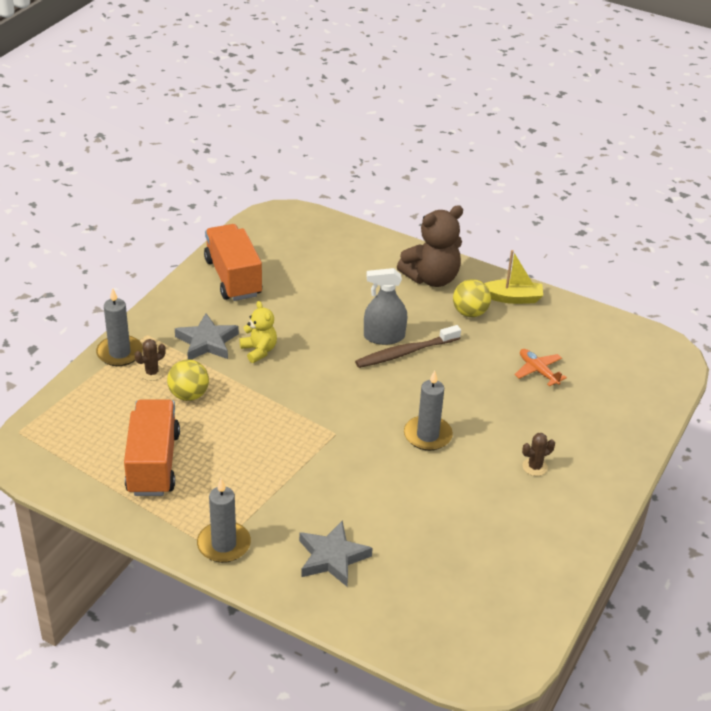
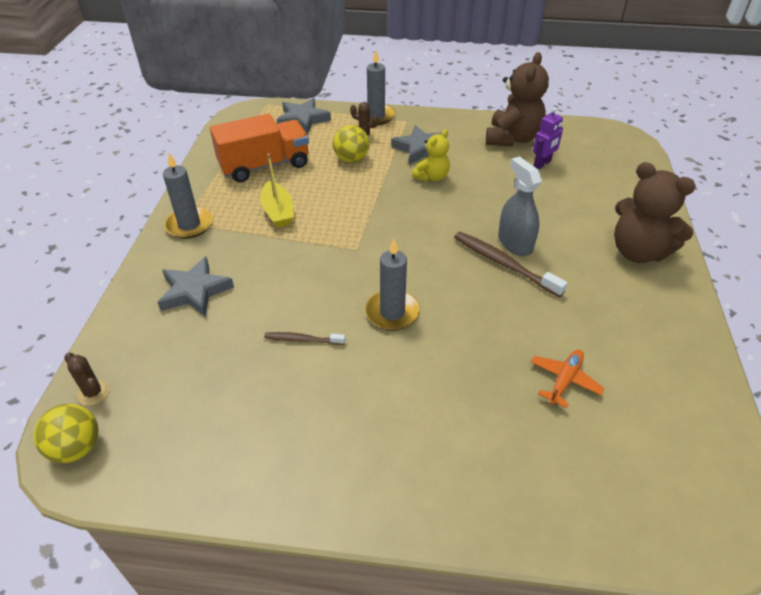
camera: 70 degrees right, 5 degrees up
orange truck [204,224,262,301] -> brown teddy bear [486,52,549,146]
yellow ball [453,279,491,317] -> yellow ball moved to [33,404,99,463]
yellow boat [484,250,543,304] -> yellow boat moved to [260,154,294,228]
brown cactus [522,433,555,476] -> brown cactus moved to [64,352,110,406]
none -> brown toothbrush [264,332,345,345]
none -> grey star [276,98,331,134]
none -> purple robot [533,107,563,169]

